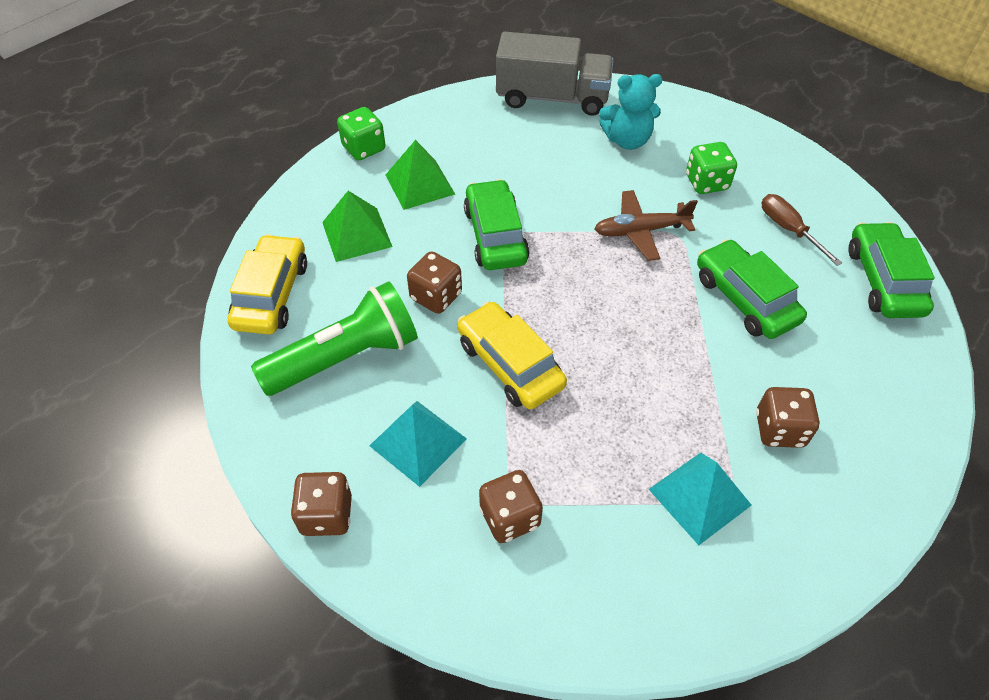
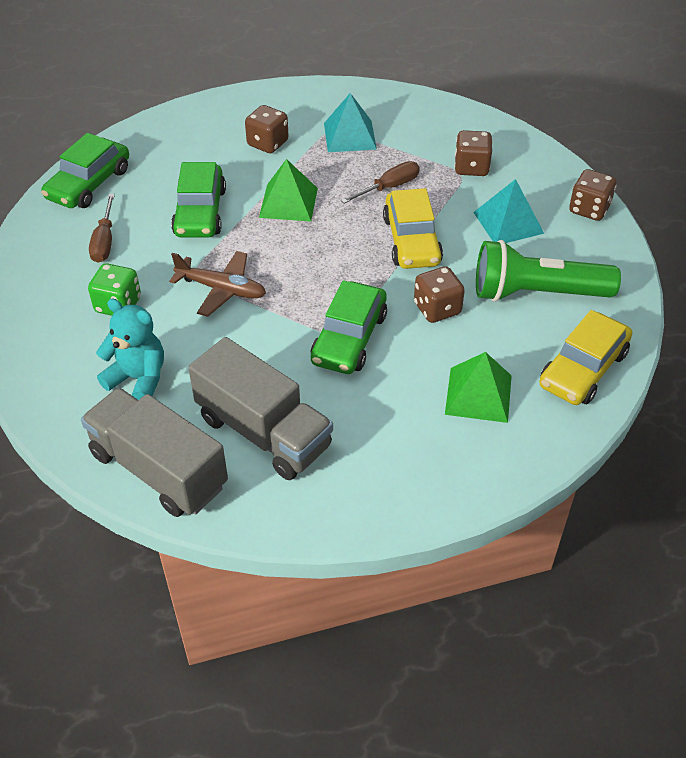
camera: 150 degrees left, 5 degrees down
green dice [337,107,386,160] -> none
green pyramid [386,140,455,210] -> green pyramid moved to [259,159,318,222]
none -> grey truck [188,337,333,480]
none -> brown screwdriver [341,161,420,203]

